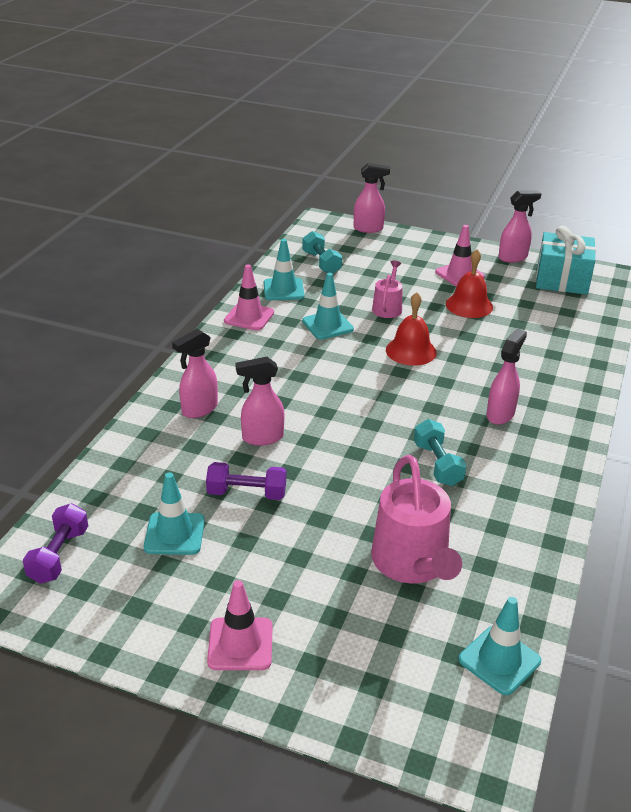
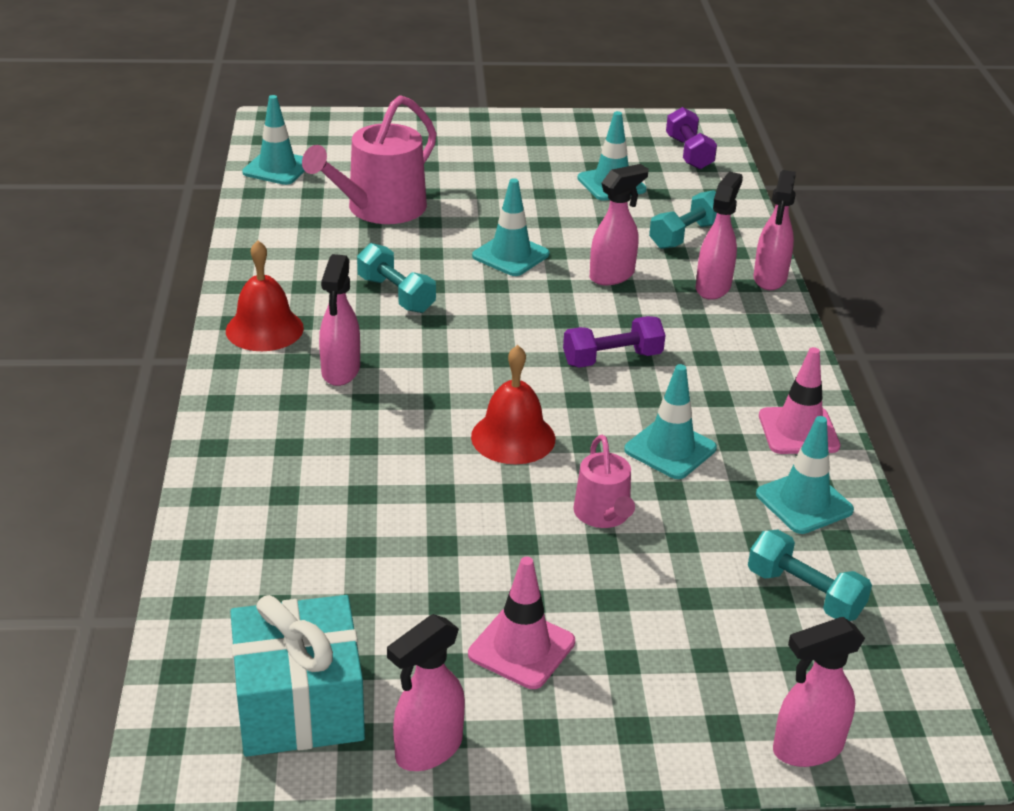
camera: 155 degrees right, 0 degrees up
purple dumbbell [206,462,286,500] -> purple dumbbell moved to [563,316,666,368]
pink traffic cone [207,580,273,670] -> none
pink watering can [371,455,462,584] -> pink watering can turned 105 degrees counterclockwise [302,95,437,224]
red bell [446,249,493,318] -> red bell moved to [226,240,304,351]
none -> turquoise traffic cone [472,178,550,276]
none -> turquoise dumbbell [649,190,717,249]
none -> pink spray bottle [753,170,796,290]

